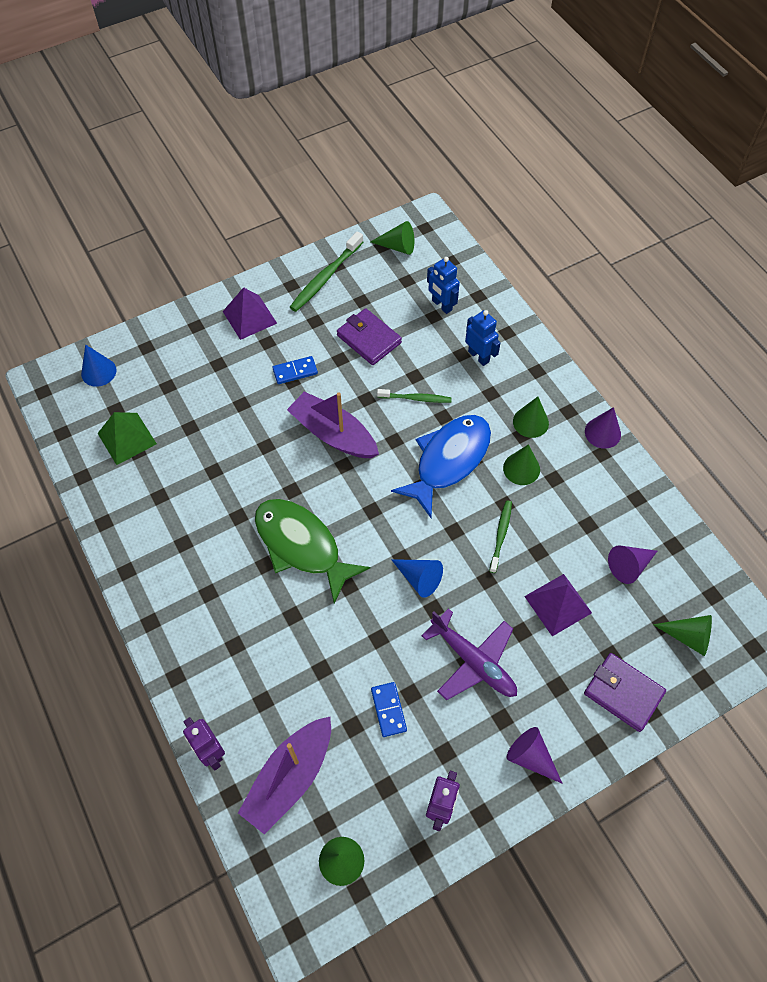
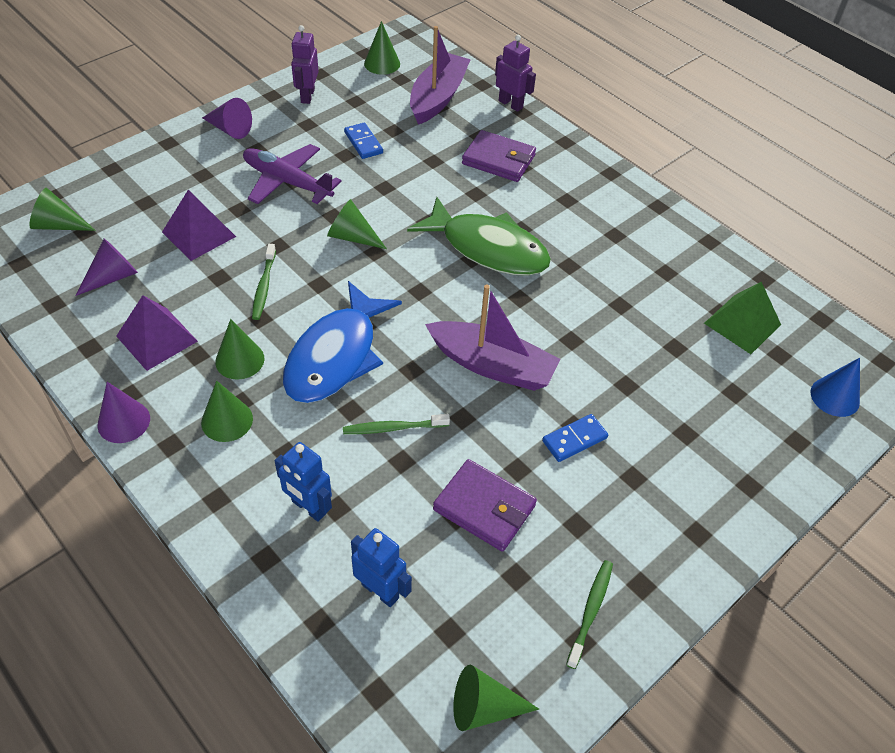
camera: 165 degrees right, 10 degrees down
purple pyramid [223,287,277,340] -> purple pyramid moved to [116,295,198,371]
green toothbrush [290,231,363,312] -> green toothbrush [566,560,613,669], size x0.62
blue cone [391,559,443,598] -> green cone [327,199,387,249]
purple wallet [584,653,666,732] -> purple wallet moved to [462,130,536,182]

